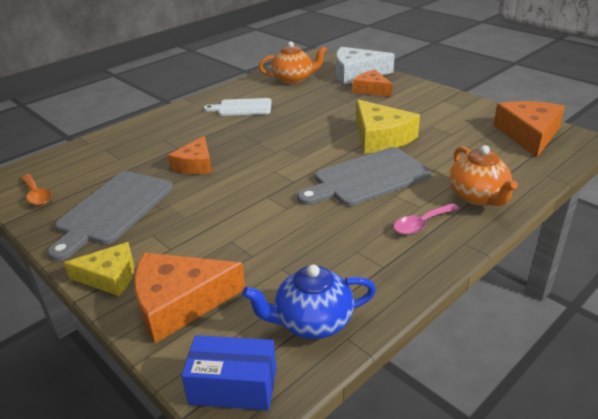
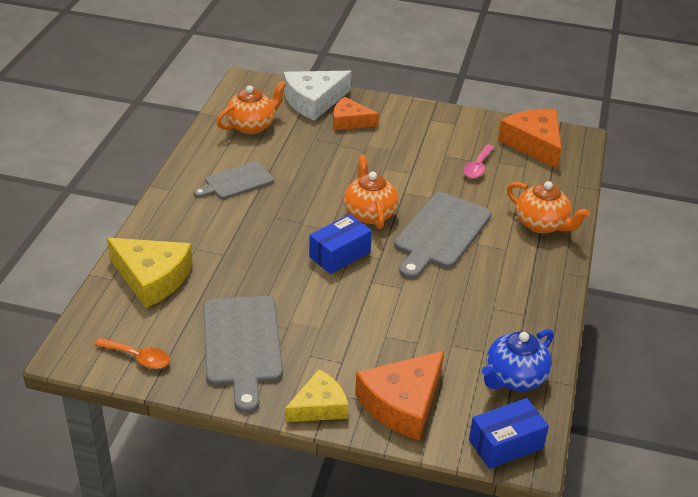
camera: 35 degrees left, 5 degrees up
orange cheese [168,136,212,174] -> none
white cutting board [204,98,272,116] -> grey cutting board [194,161,274,199]
yellow cheese [356,99,420,154] -> yellow cheese moved to [107,238,193,308]
pink spoon [393,203,460,235] -> pink spoon moved to [463,145,495,178]
none -> blue box [309,214,372,274]
none -> orange teapot [344,155,399,229]

